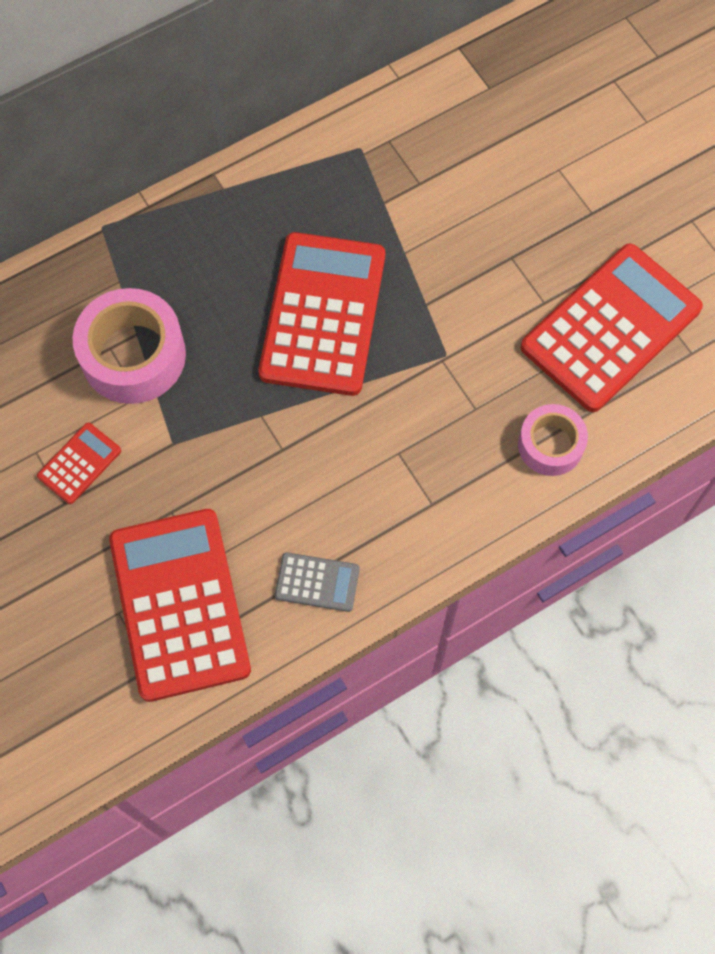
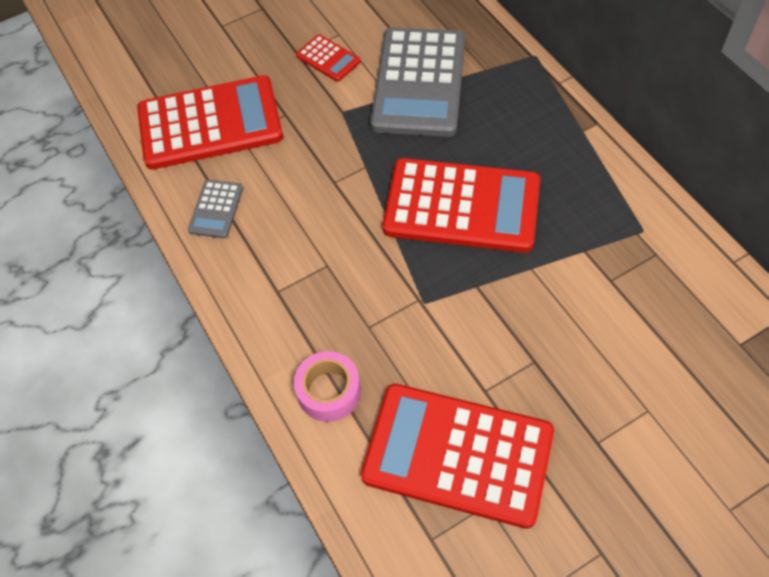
camera: 95 degrees right, 10 degrees down
pink tape [73,288,186,404] -> grey calculator [370,27,465,137]
red calculator [521,244,703,412] -> red calculator turned 150 degrees clockwise [361,384,554,529]

